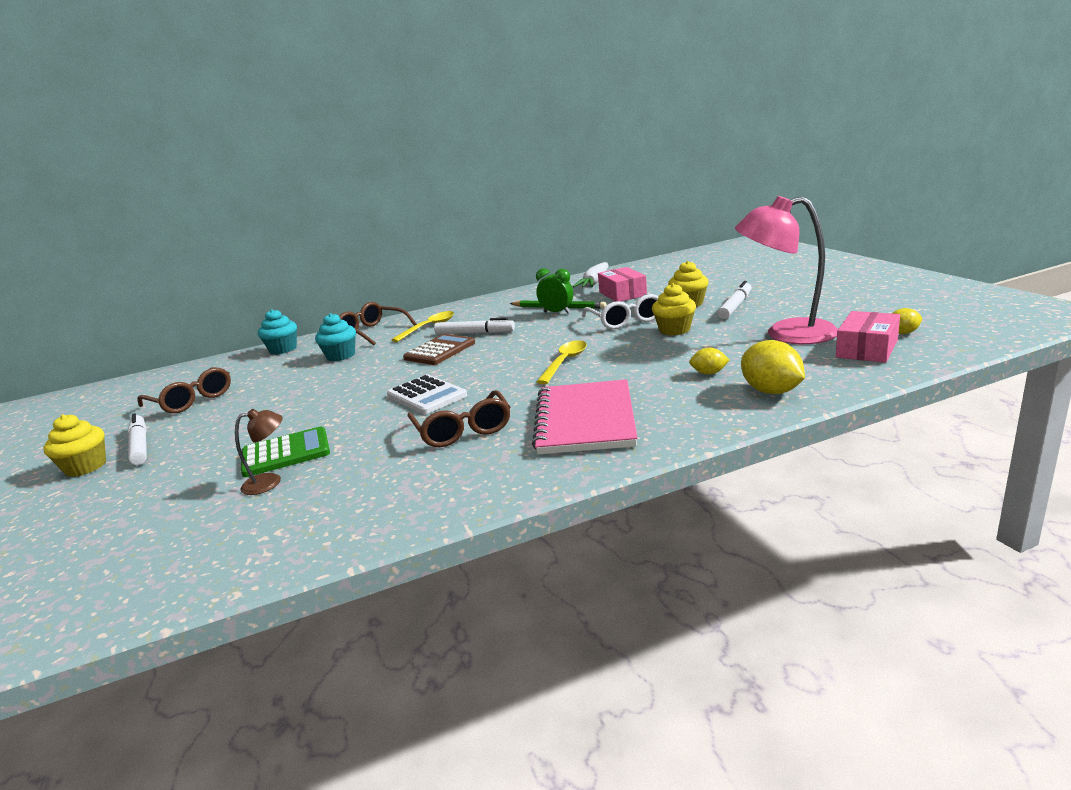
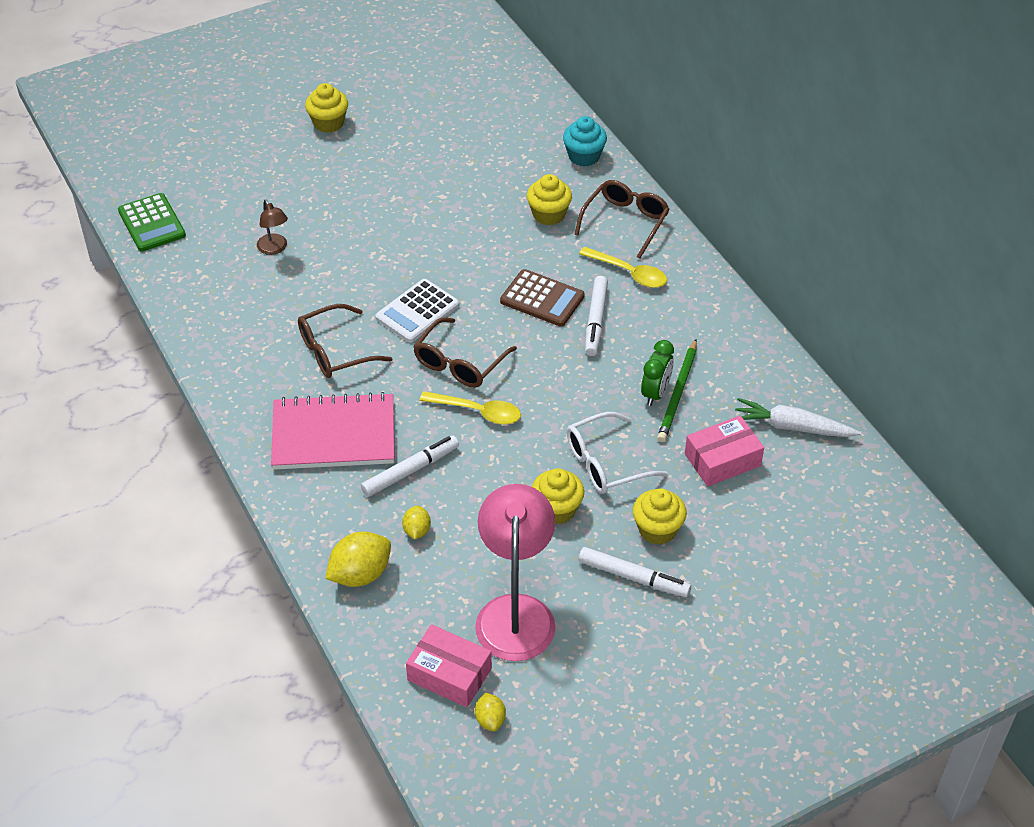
camera: 80 degrees right, 25 degrees up
white marker [128,413,147,465] -> white marker moved to [361,436,459,497]
brown glasses [138,367,231,413] -> brown glasses moved to [413,318,517,388]
green calculator [241,426,330,477] -> green calculator moved to [118,193,186,252]
turquoise cupcake [315,313,356,361] -> yellow cupcake [527,174,572,225]

